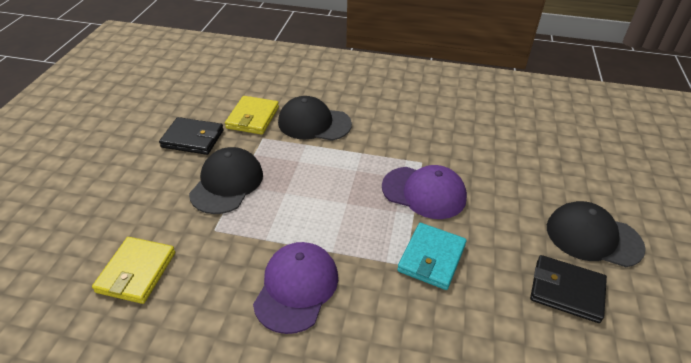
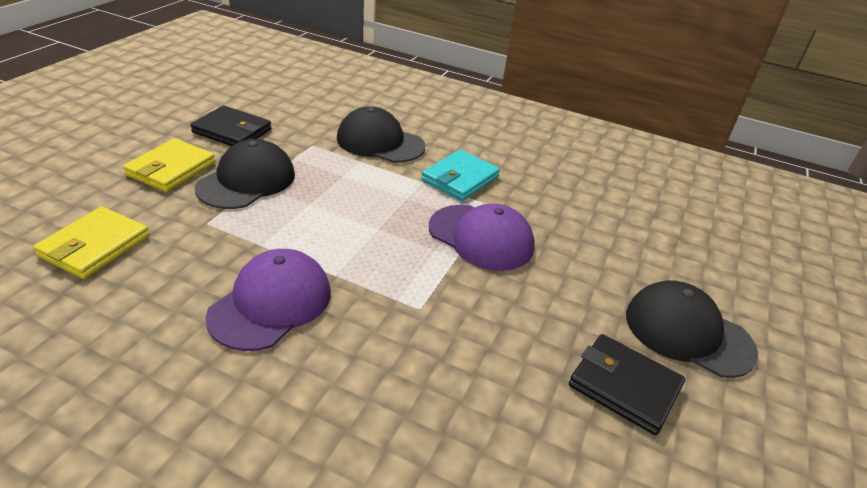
camera: 10 degrees right, 5 degrees down
yellow wallet [225,96,279,135] -> yellow wallet moved to [123,138,215,192]
turquoise wallet [397,223,467,290] -> turquoise wallet moved to [421,150,500,201]

